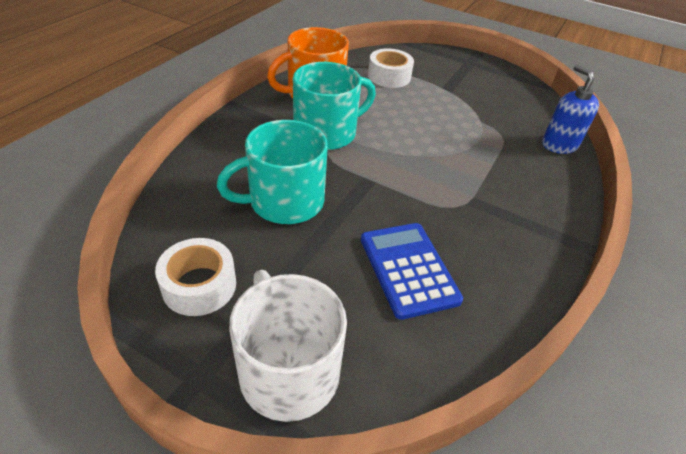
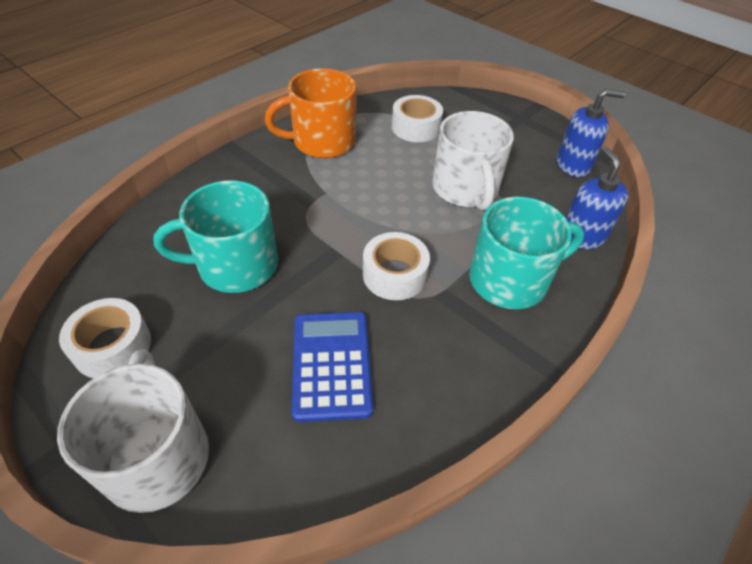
camera: 15 degrees right, 5 degrees up
turquoise mug [293,62,376,150] -> turquoise mug moved to [469,197,584,309]
none -> white tape [363,232,430,300]
none -> white mug [432,111,514,210]
none -> blue soap dispenser [557,89,625,177]

